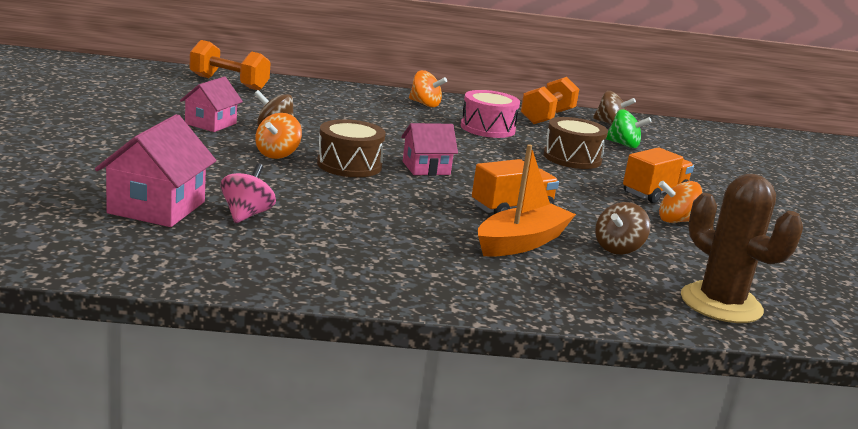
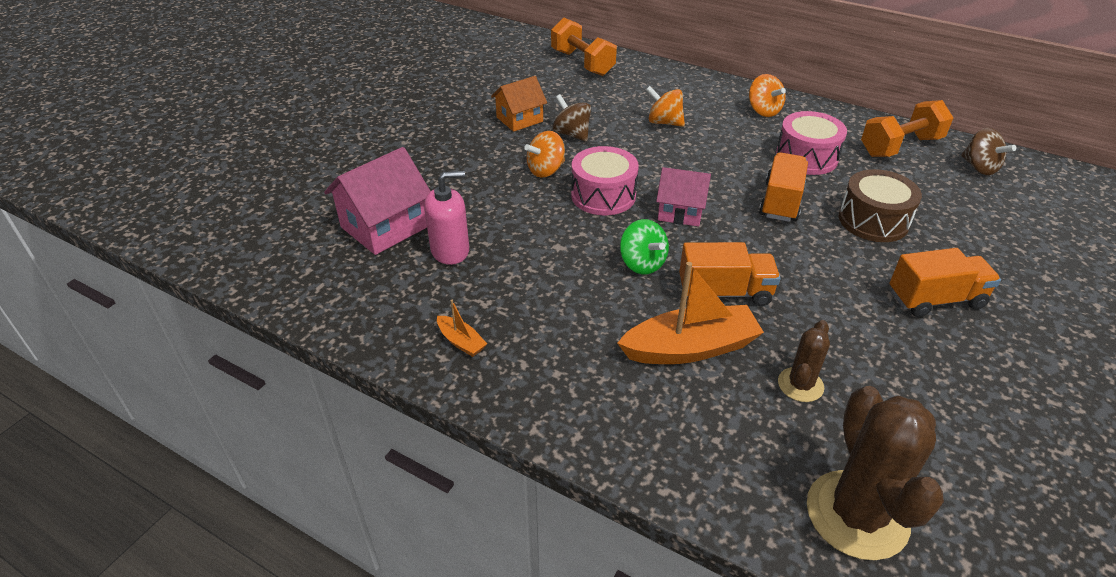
camera: 35 degrees right, 20 degrees up
pink house [180,76,243,132] -> orange house [491,76,547,132]
pink spinning top [221,163,276,223] -> pink soap dispenser [424,171,469,265]
brown drum [317,119,386,177] -> pink drum [571,146,639,215]
brown spinning top [595,202,651,254] -> brown cactus [778,320,830,402]
green spinning top [606,109,652,148] -> green spinning top moved to [620,219,669,274]
orange spinning top [658,181,702,223] -> orange spinning top moved to [646,86,685,127]
none -> orange boat [437,300,487,357]
none -> orange truck [759,152,808,222]

